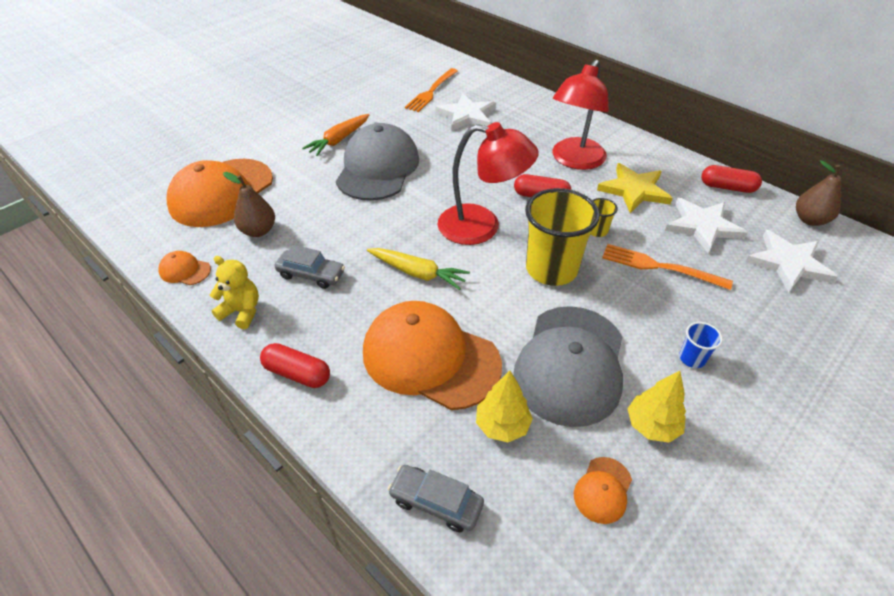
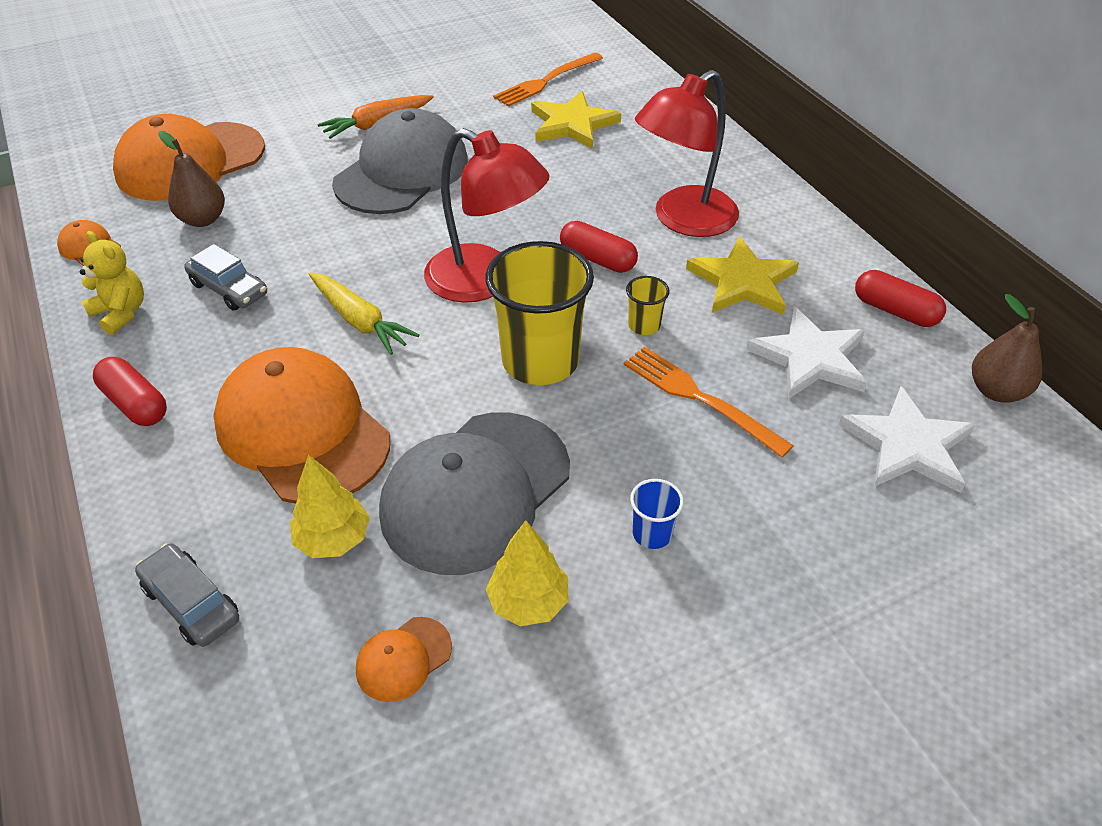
camera: 20 degrees right, 0 degrees up
white star [435,93,496,131] -> yellow star [531,91,621,149]

